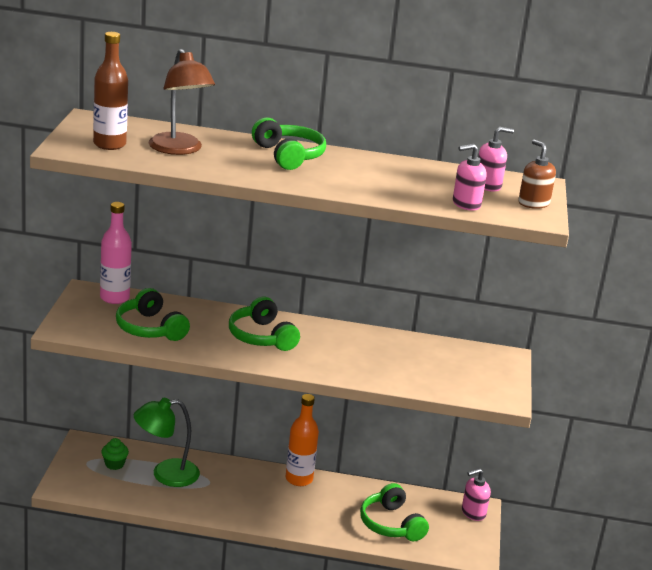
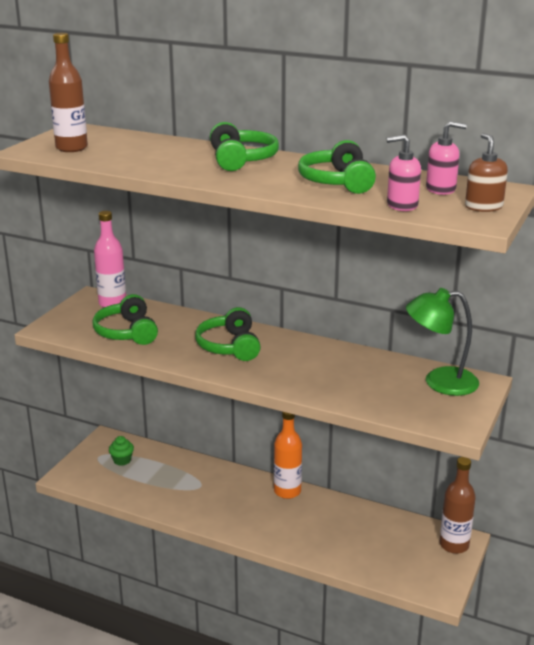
camera: 20 degrees right, 0 degrees up
green lamp [134,398,200,487] -> green lamp moved to [406,288,479,396]
brown lamp [149,49,215,155] -> none
green headphones [360,483,429,541] -> green headphones moved to [298,140,376,194]
pink soap dispenser [462,468,491,521] -> brown bottle [440,457,476,554]

